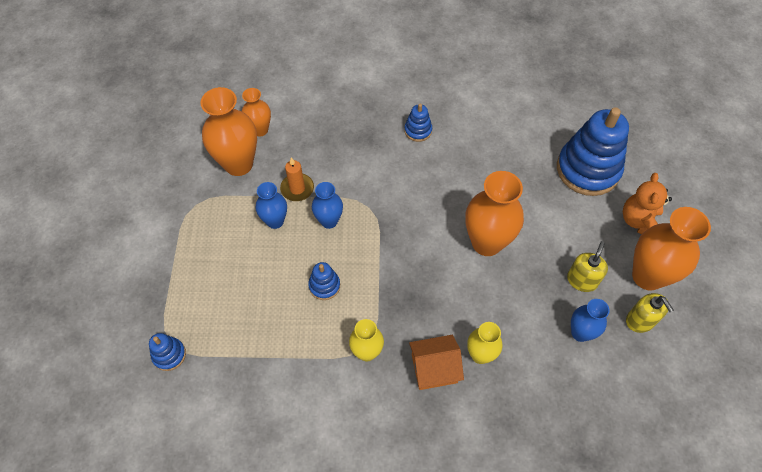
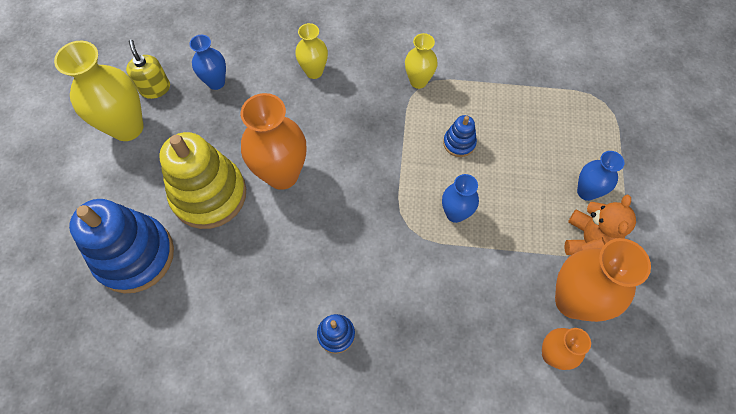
camera: 175 degrees left, 5 degrees up
blue stacking toy [149,333,186,371] -> none
blue vase [256,182,287,229] -> blue vase moved to [577,151,624,201]
orange candle [280,157,314,201] -> none
orange house [409,335,464,390] -> none
yellow soap dispenser [567,241,608,292] -> none
orange teddy bear [623,173,672,234] -> orange teddy bear moved to [564,194,636,255]
orange vase [632,207,711,291] -> yellow vase [54,41,144,141]
none -> yellow stacking toy [159,132,246,229]

